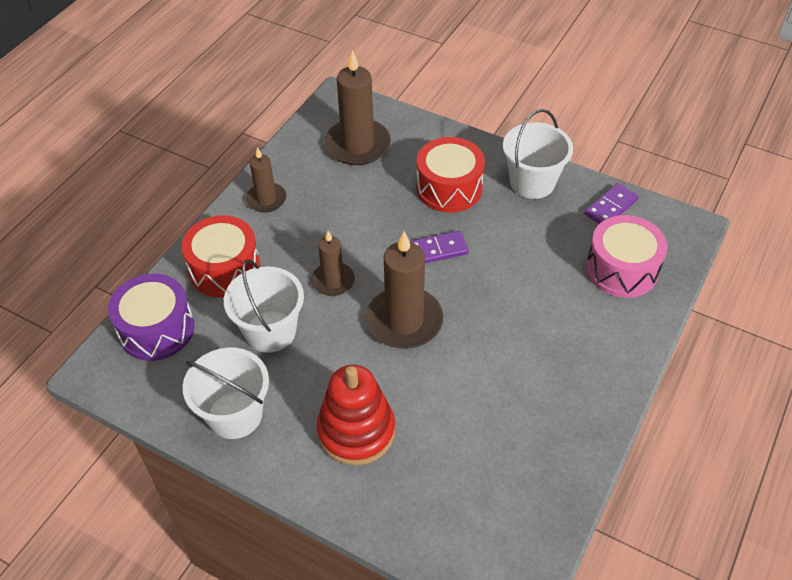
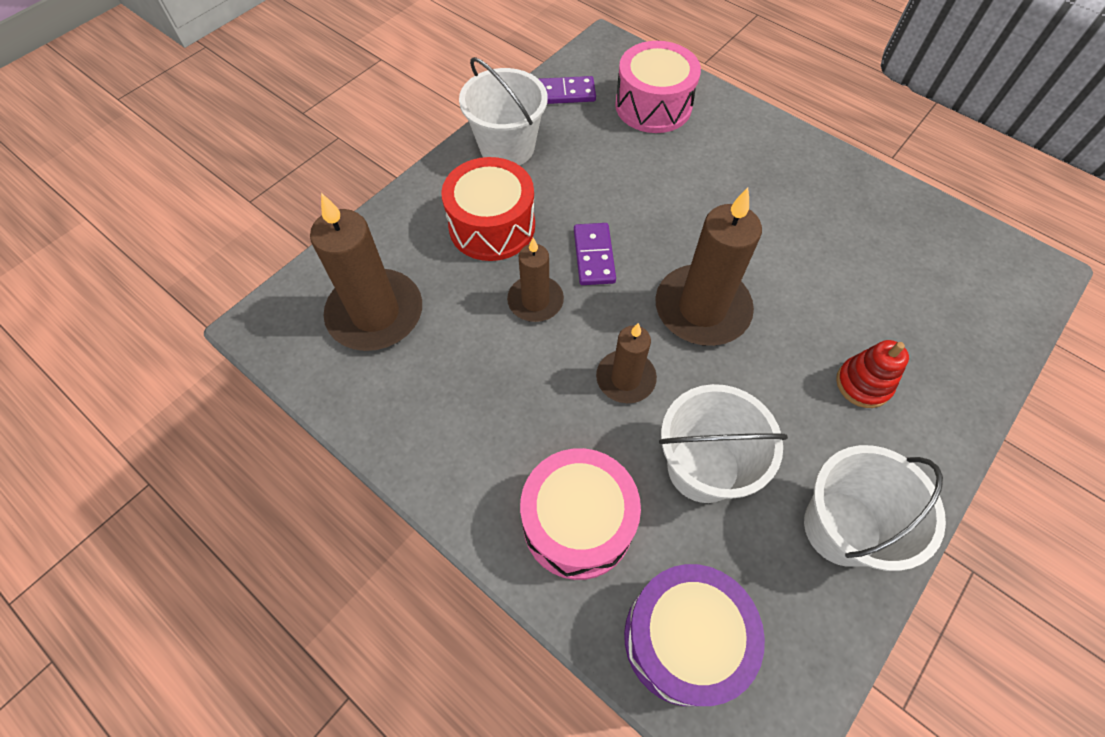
camera: 80 degrees left, 10 degrees up
red drum [181,215,261,297] -> pink drum [520,448,641,580]
brown candle [246,147,286,213] -> brown candle moved to [507,238,564,322]
red stacking toy [317,365,395,466] -> red stacking toy [836,340,909,408], size x0.57
purple domino [584,183,638,224] -> purple domino turned 60 degrees counterclockwise [539,76,596,104]

